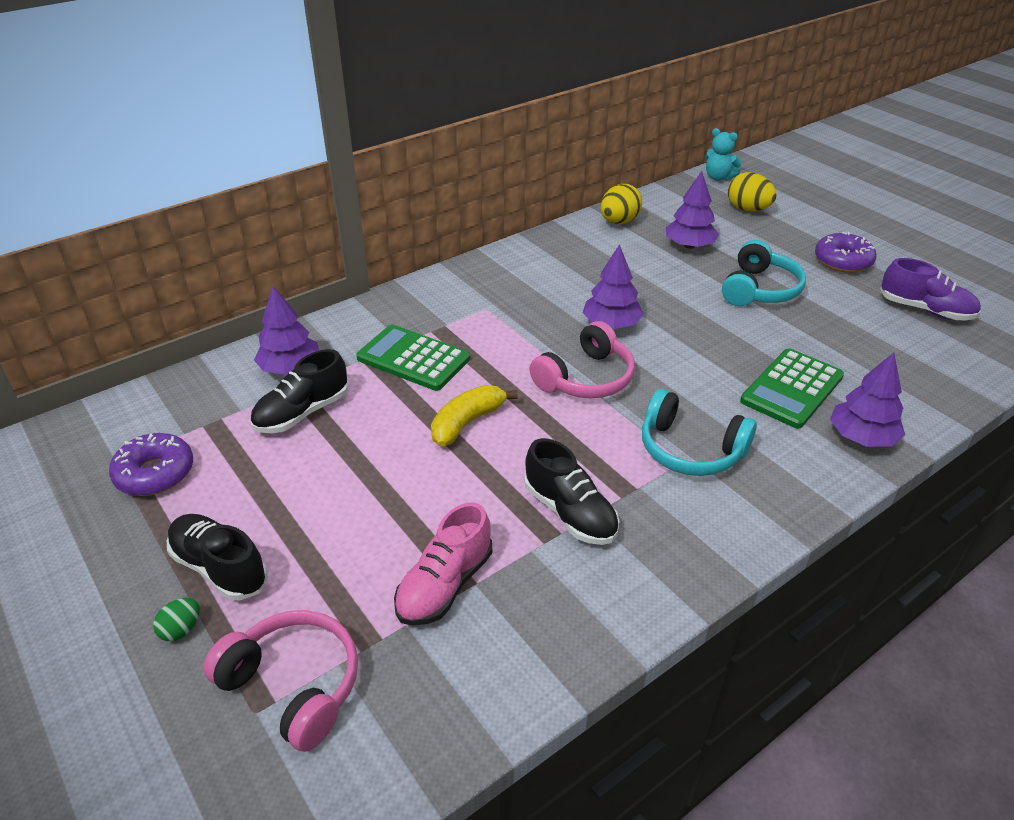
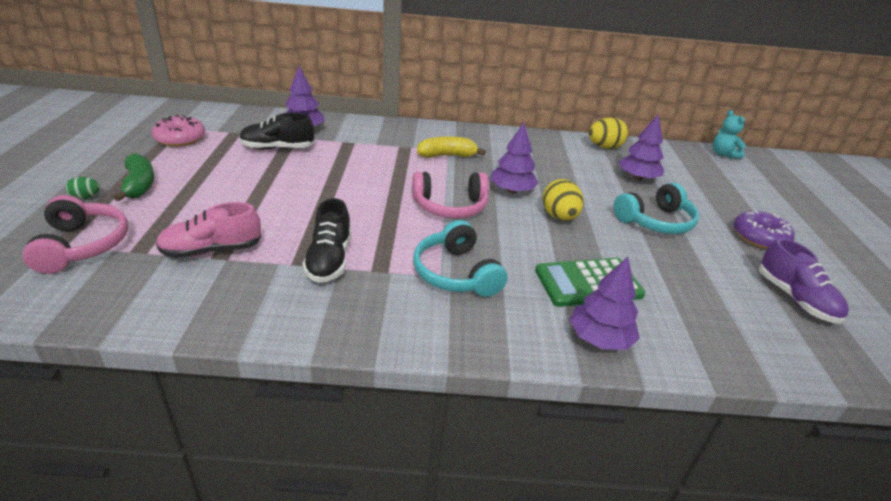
camera: 35 degrees right, 5 degrees down
purple donut [109,433,193,496] -> pink donut [152,115,205,147]
black shoe [167,514,268,600] -> green banana [113,153,154,201]
green calculator [356,324,470,391] -> none
yellow banana [431,385,518,446] -> yellow banana moved to [417,136,486,158]
yellow egg [727,172,776,211] -> yellow egg moved to [542,179,584,221]

